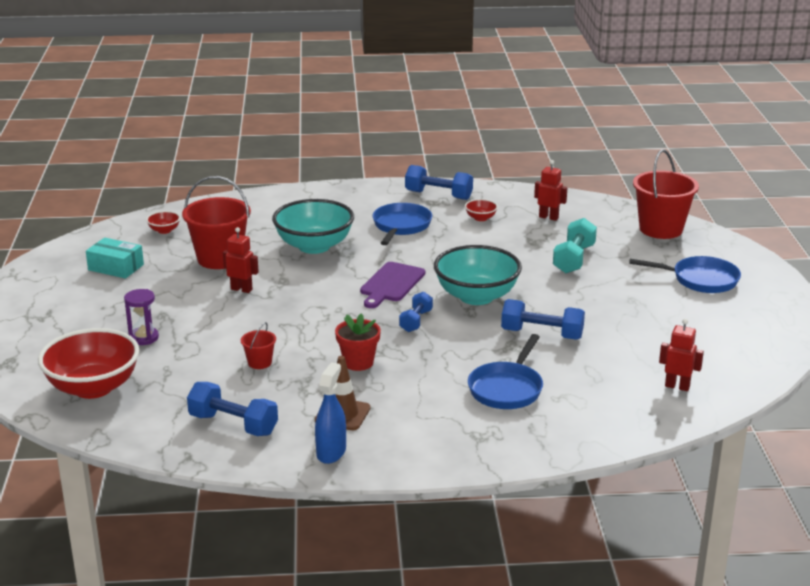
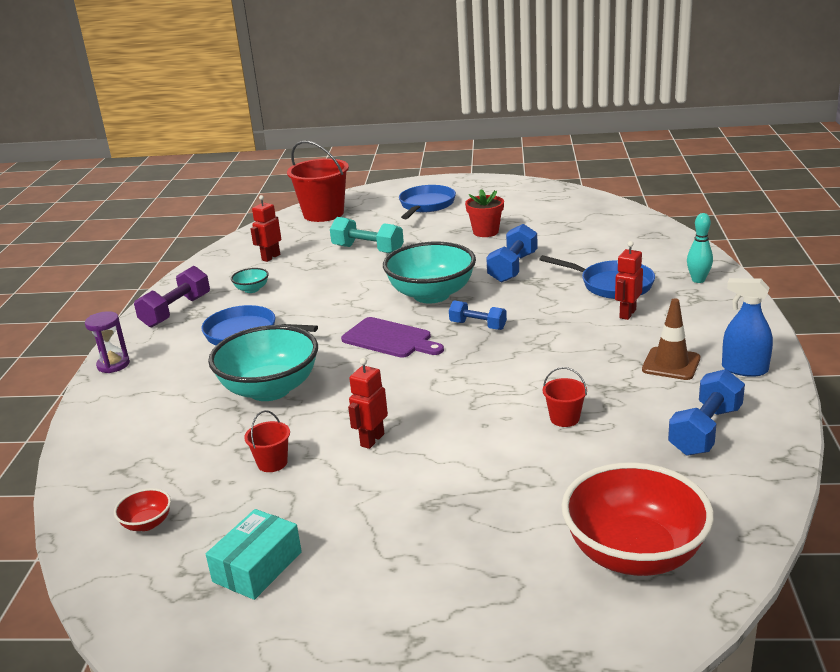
camera: 80 degrees left, 0 degrees up
purple hourglass [124,289,159,345] -> purple hourglass moved to [85,311,130,373]
red bucket [182,176,251,269] -> red bucket [244,410,290,472], size x0.46
red flower pot [335,313,381,371] -> red flower pot moved to [465,189,504,237]
blue dumbbell [405,165,473,200] -> purple dumbbell [134,266,210,327]
red bowl [465,199,498,221] -> turquoise bowl [231,268,269,293]
red robot [659,319,704,391] -> red robot moved to [615,241,643,320]
none -> turquoise bowling pin [687,213,713,283]

